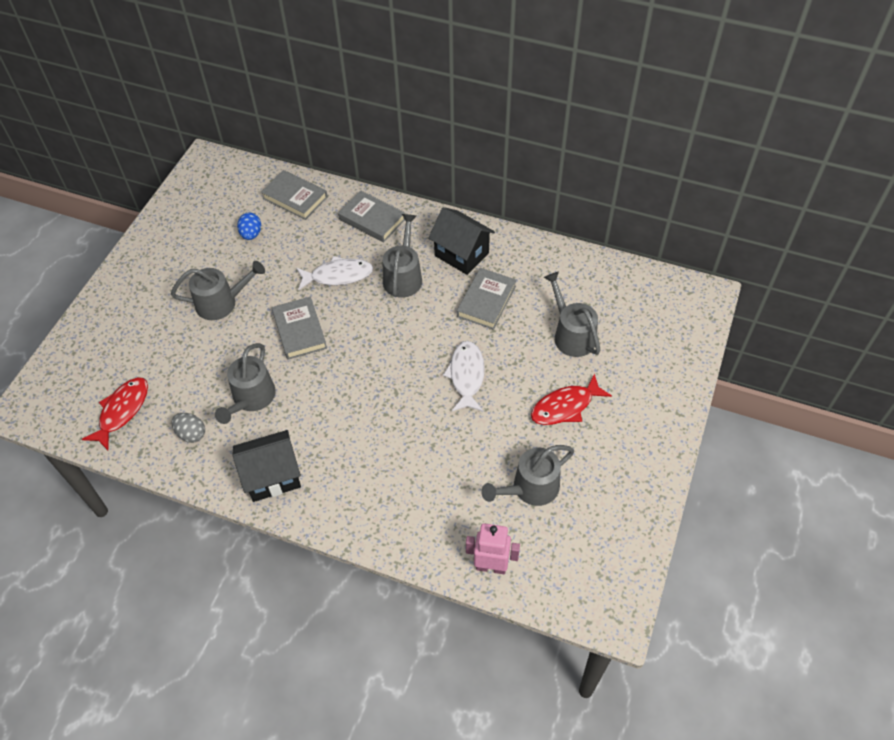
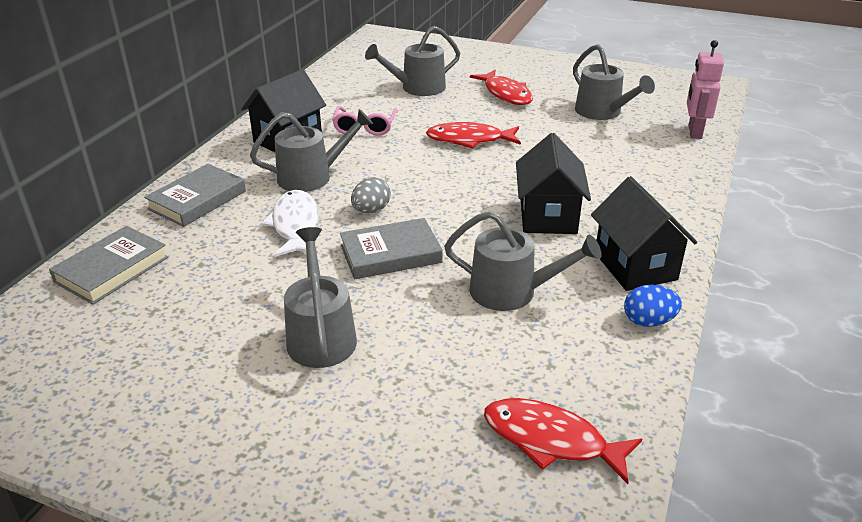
camera: 90 degrees left, 20 degrees down
grey egg [172,413,205,443] -> grey egg moved to [351,177,391,213]
blue egg [237,212,261,240] -> blue egg moved to [624,285,682,327]
grey watering can [383,214,422,298] -> grey watering can turned 150 degrees clockwise [250,109,373,192]
white fish [443,341,485,411] -> red fish [426,122,521,149]
grey book [457,268,516,330] -> pink glasses [332,106,397,136]
none -> black house [516,133,591,234]

